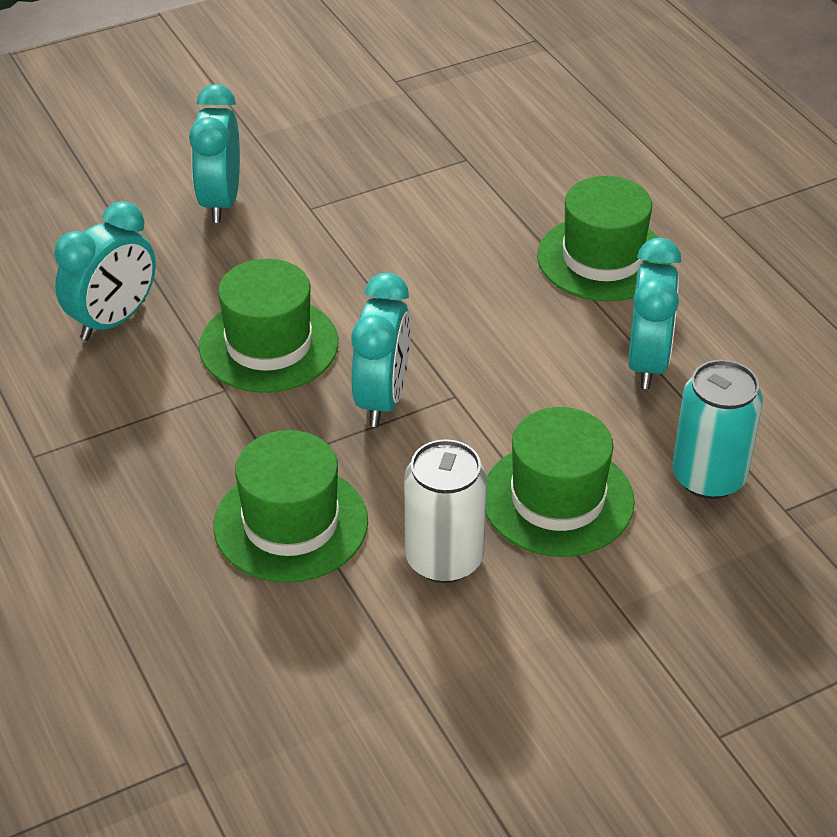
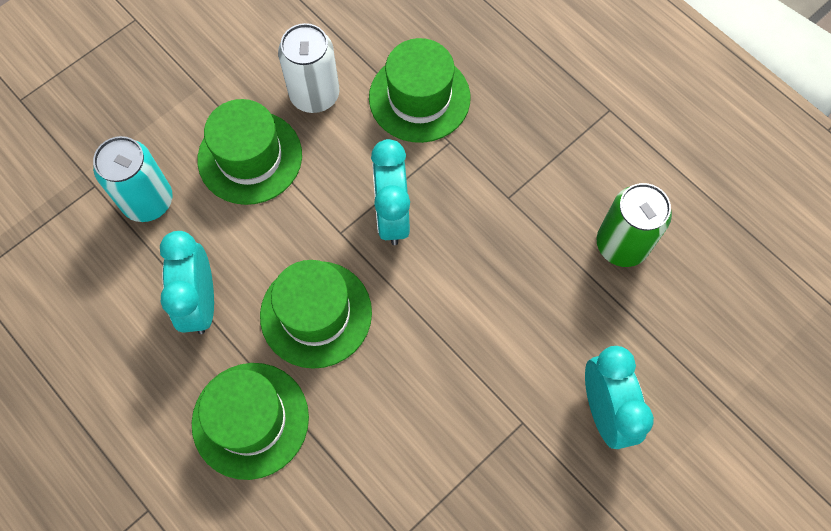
camera: 165 degrees right, 25 degrees up
turquoise clock [54,201,156,340] -> green can [597,183,672,267]
green hat [199,259,338,393] -> green hat moved to [260,260,372,369]

